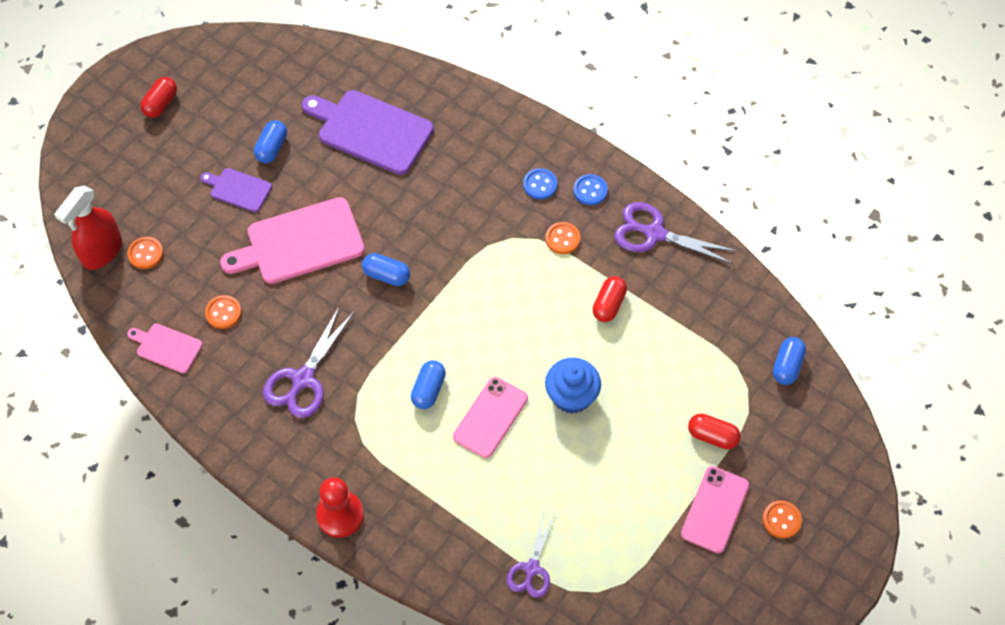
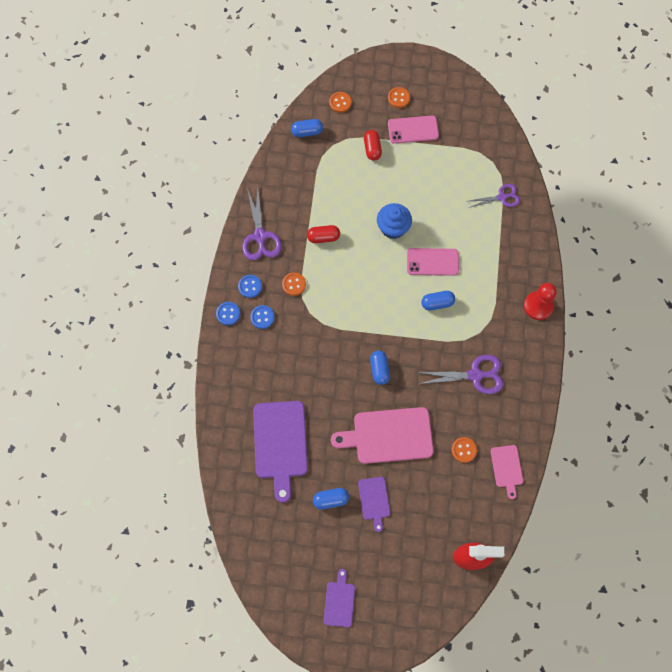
camera: 120 degrees left, 10 degrees up
orange button [127,237,163,269] -> orange button moved to [329,92,351,113]
red capsule [140,77,177,118] -> purple cutting board [324,569,355,627]
pink cutting board [220,197,365,284] -> pink cutting board turned 135 degrees clockwise [331,407,434,464]
none -> blue button [216,302,240,325]

